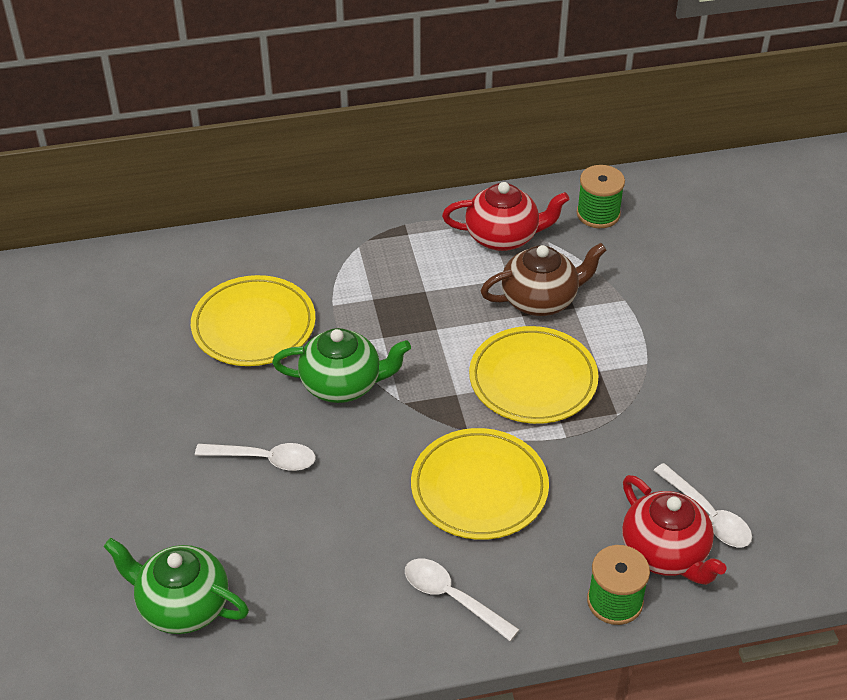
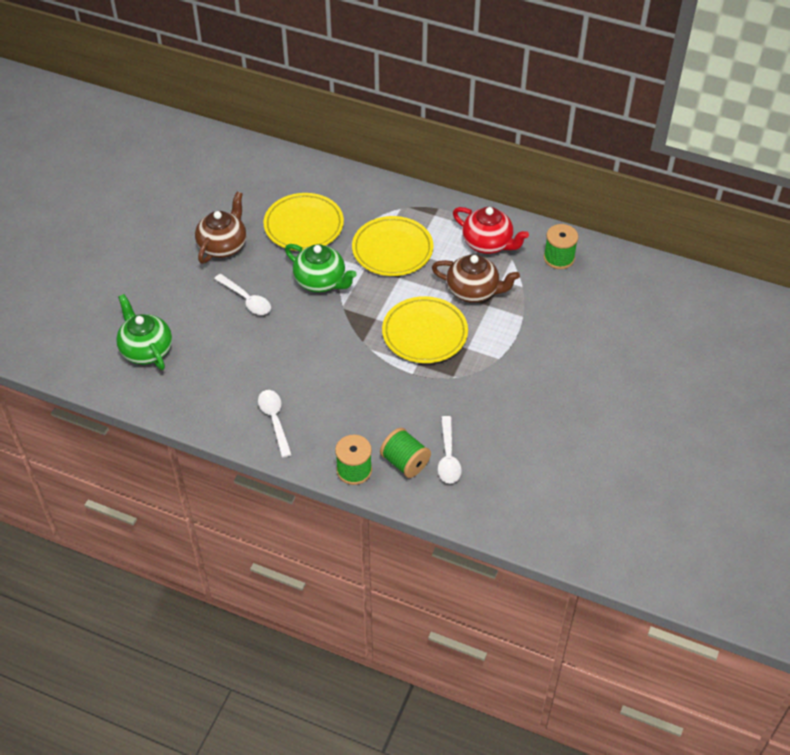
camera: 35 degrees right, 5 degrees up
yellow plate [411,428,549,540] -> yellow plate moved to [352,216,433,276]
red teapot [622,475,726,585] -> green spool [380,428,431,478]
none -> brown teapot [195,192,246,264]

